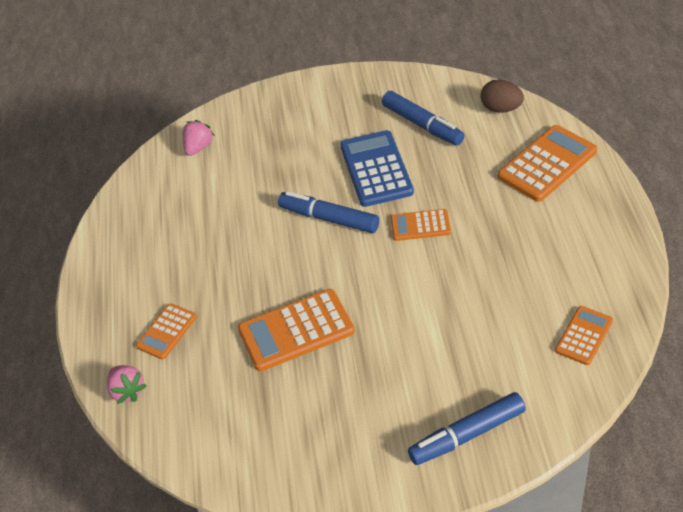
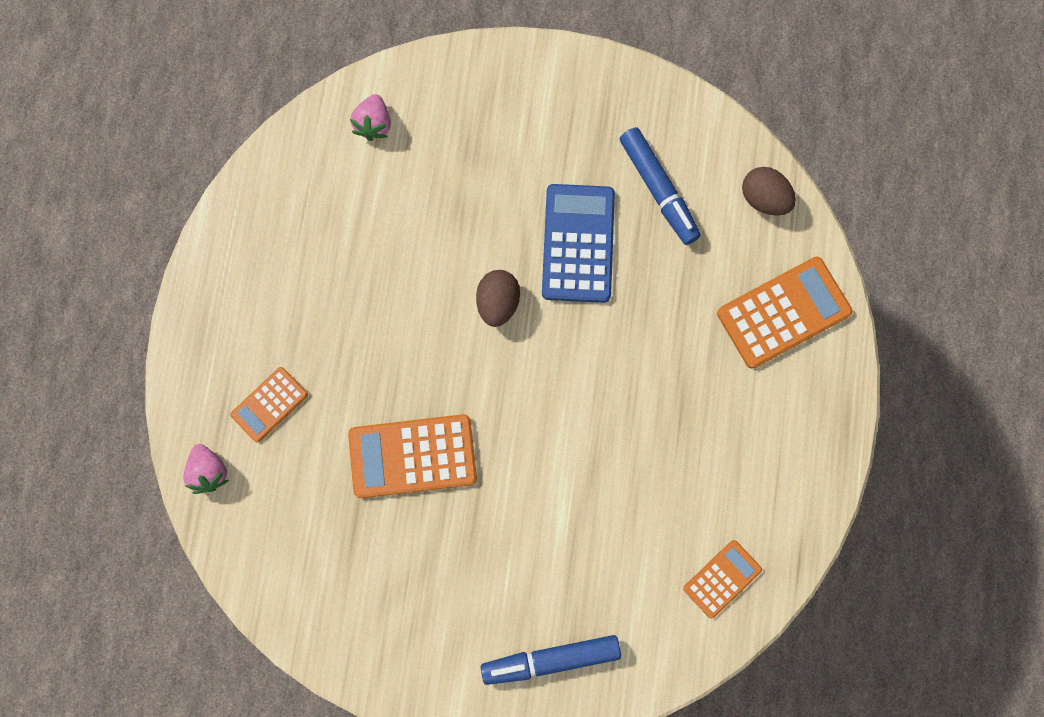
camera: 10 degrees right, 30 degrees up
pink strawberry [183,120,215,156] -> pink strawberry turned 150 degrees clockwise [350,94,391,141]
blue marker [278,191,379,233] -> brown egg [476,270,520,327]
orange calculator [391,209,451,241] -> none

